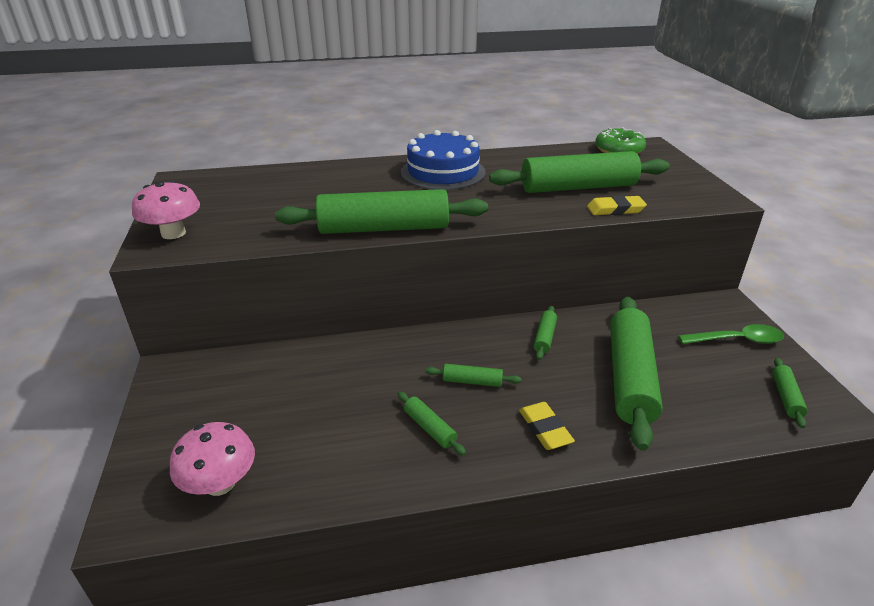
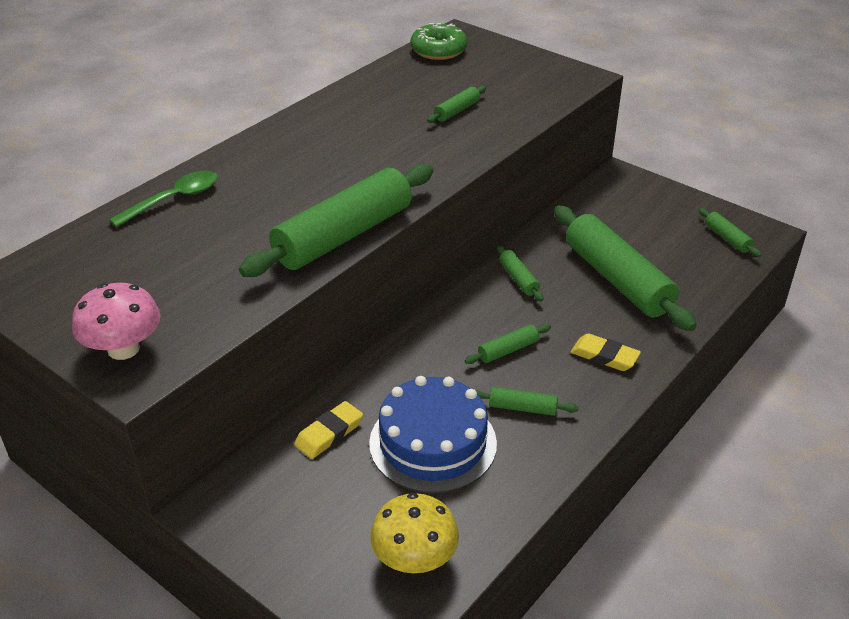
camera: 40 degrees left, 5 degrees up
pink mushroom [170,422,255,496] -> yellow mushroom [370,493,459,573]
blue cake [401,130,486,190] -> blue cake moved to [369,376,497,493]
green rolling pin [489,151,670,193] -> green rolling pin [427,86,486,123], size x0.43
yellow eraser [587,195,647,215] -> yellow eraser moved to [294,401,363,459]
green spoon [678,324,784,344] -> green spoon moved to [109,170,218,227]

